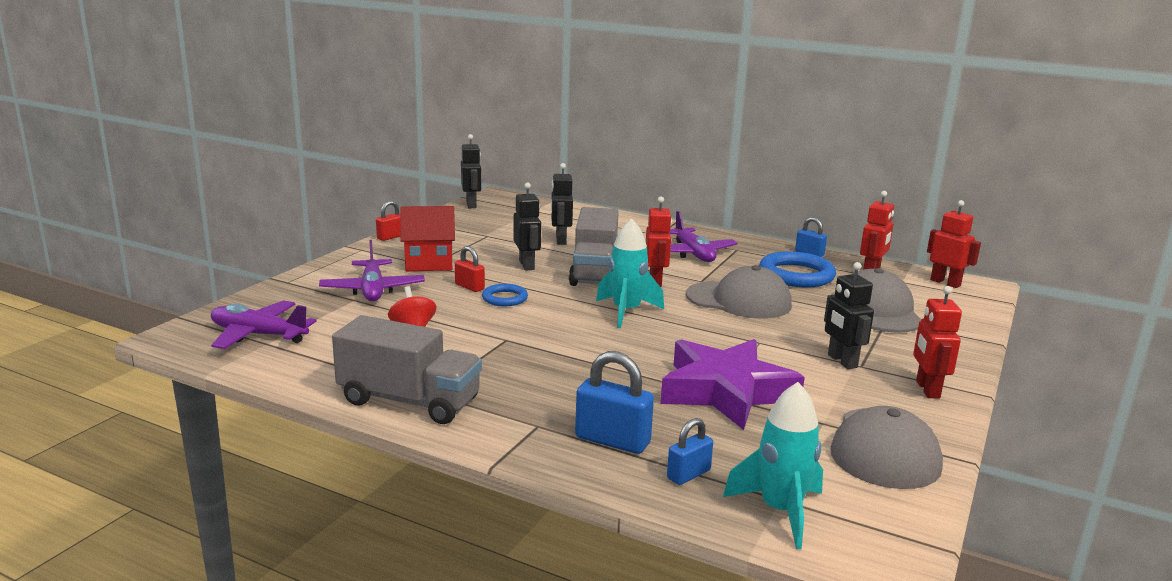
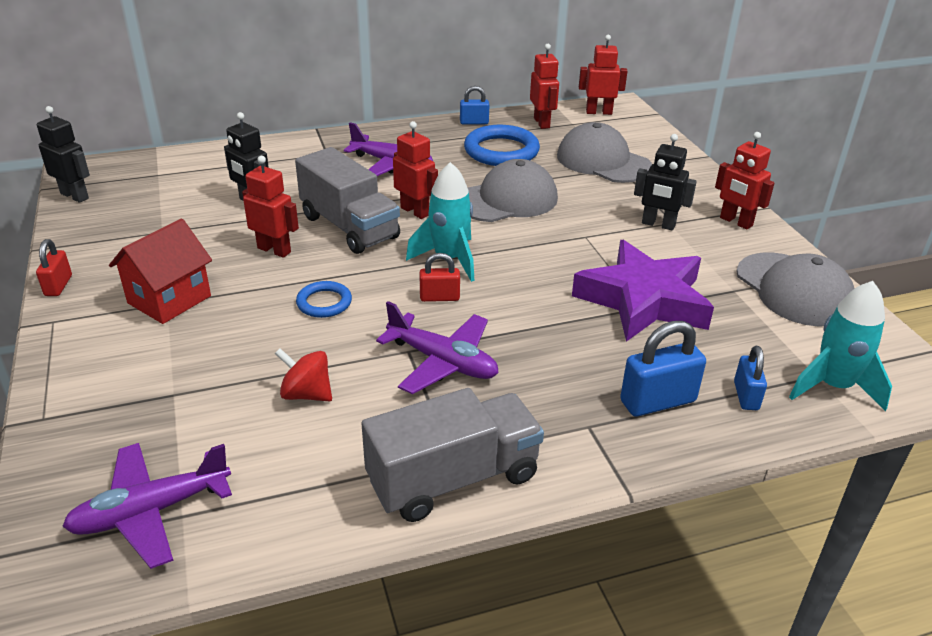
camera: 45 degrees left, 15 degrees up
purple plane [319,240,425,301] -> purple plane moved to [376,301,499,394]
red padlock [455,246,485,292] -> red padlock moved to [419,253,460,302]
black robot [514,182,541,271] -> red robot [242,156,299,258]

